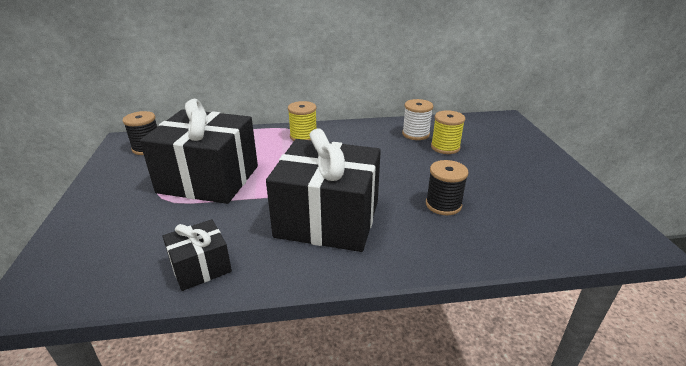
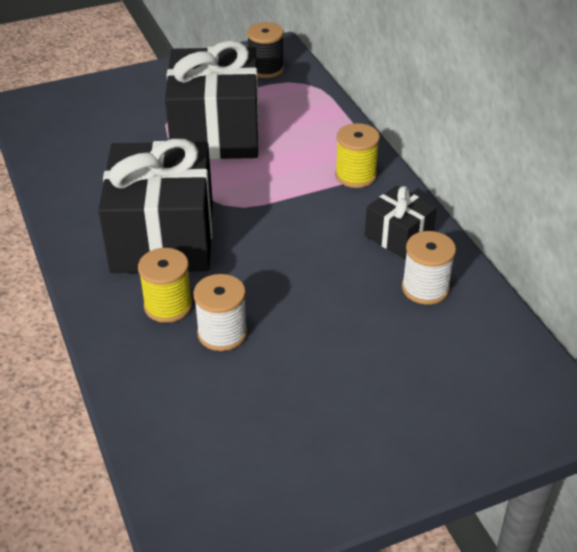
camera: 75 degrees right, 10 degrees up
black gift [162,219,232,291] -> black gift moved to [365,186,437,259]
black spool [426,160,469,215] -> white spool [193,274,248,351]
yellow spool [431,110,465,154] -> yellow spool moved to [138,248,193,323]

